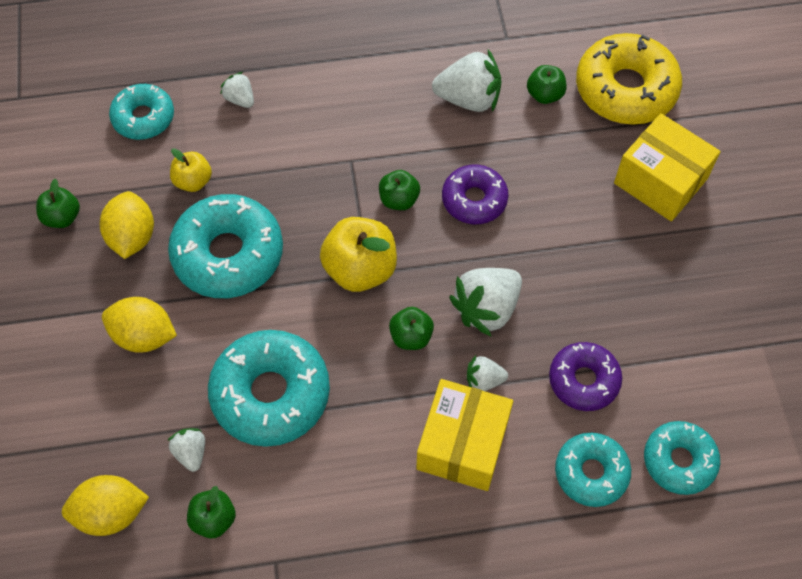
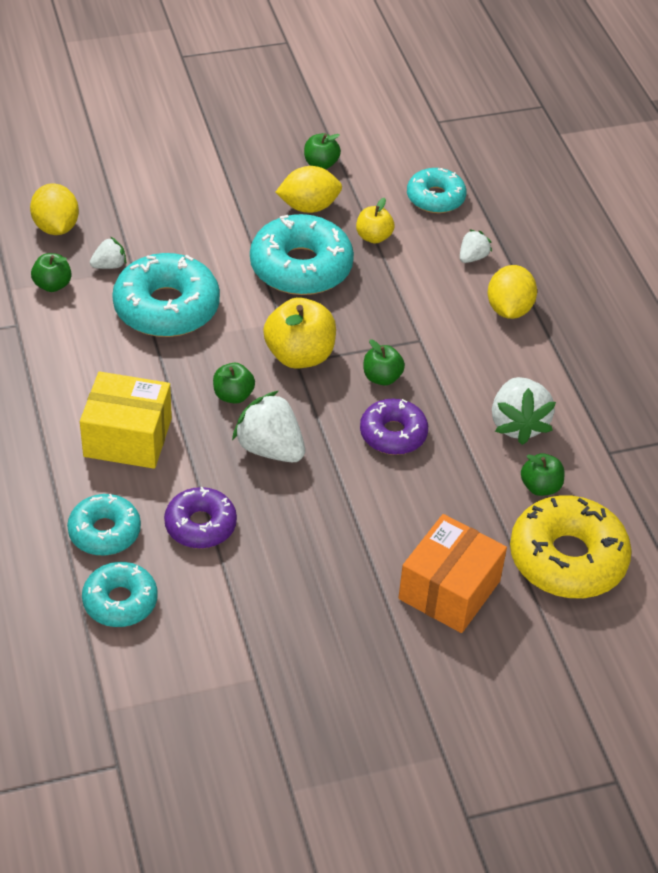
camera: 80 degrees right, 15 degrees down
yellow lemon [102,297,177,353] -> yellow lemon moved to [488,265,537,319]
white strawberry [467,355,508,391] -> none
yellow box [614,113,721,221] -> orange box [398,514,507,633]

